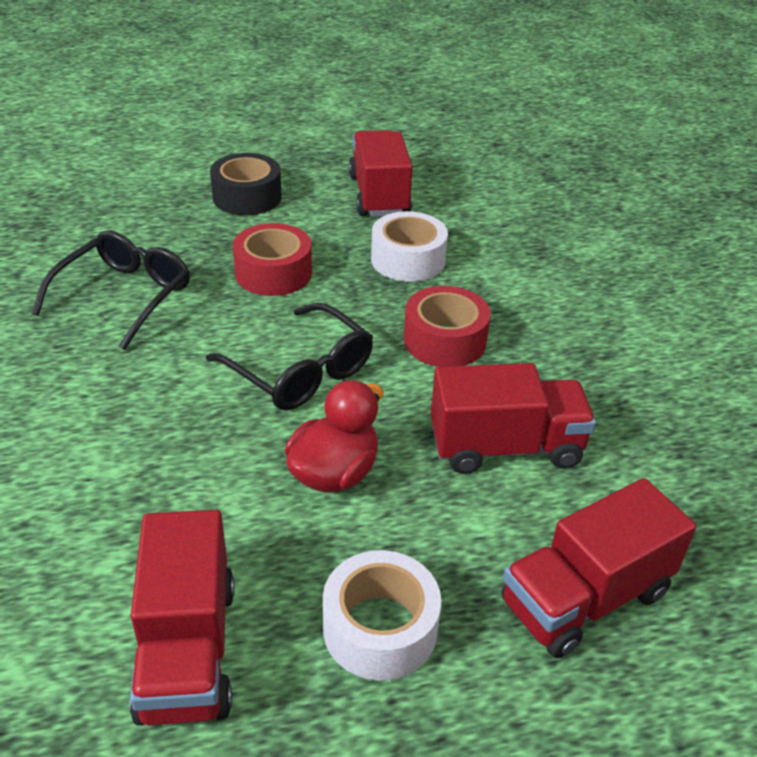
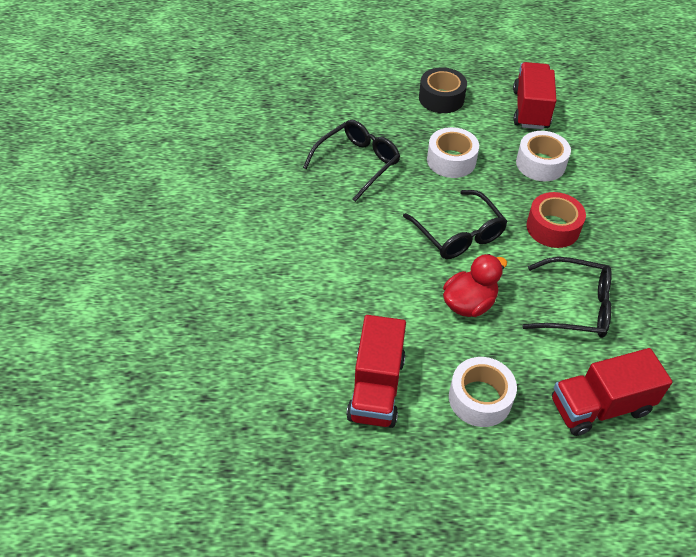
camera: 15 degrees right, 10 degrees up
red tape [233,223,312,296] -> white tape [427,127,479,178]
red truck [431,363,596,474] -> black glasses [522,257,612,338]

